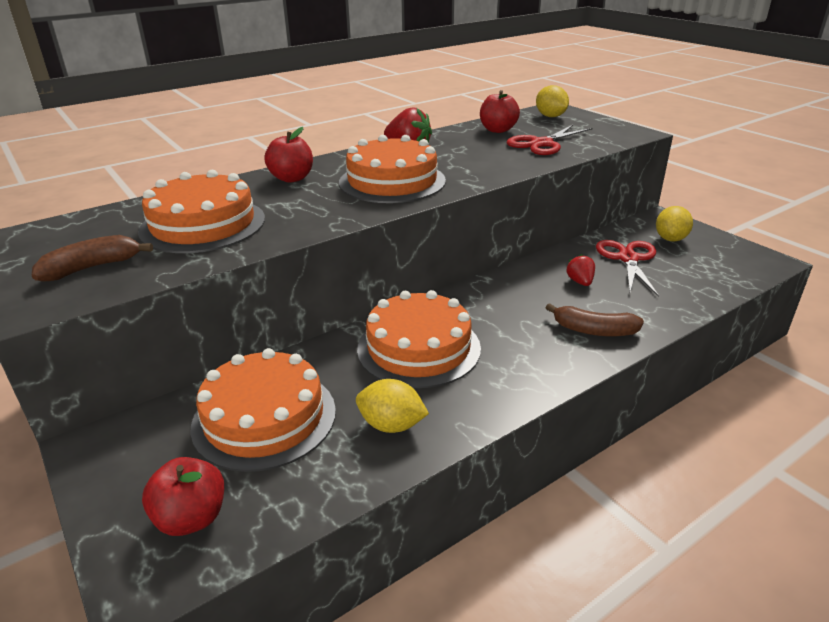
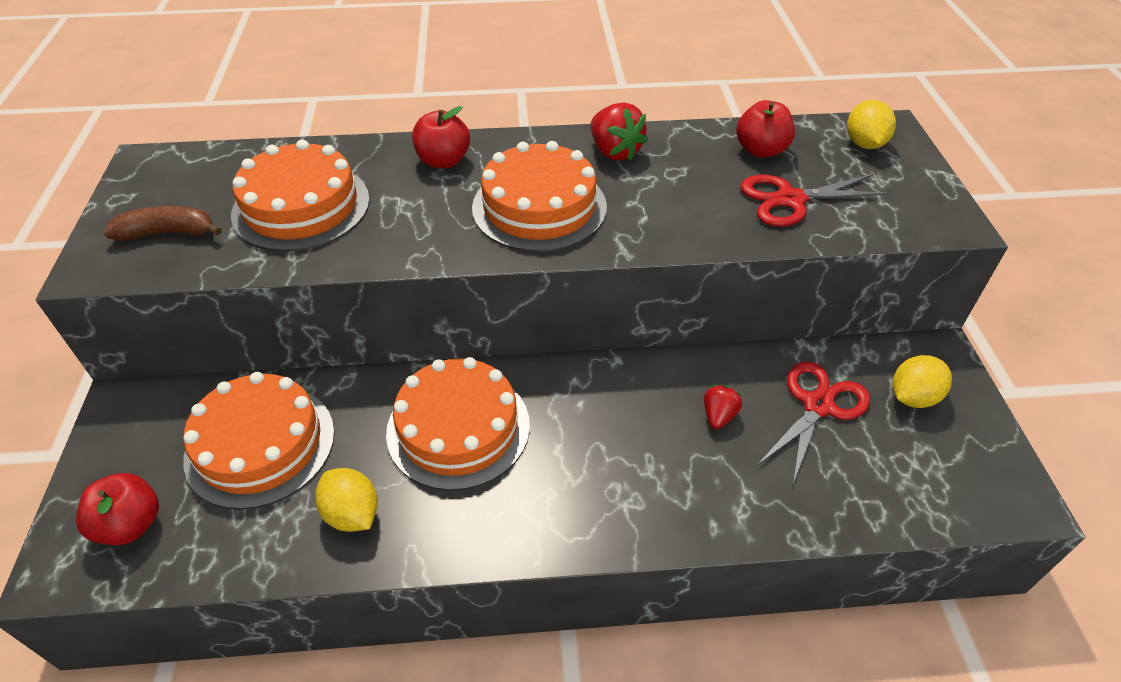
camera: 30 degrees right, 15 degrees up
brown banana [546,303,644,337] -> none

